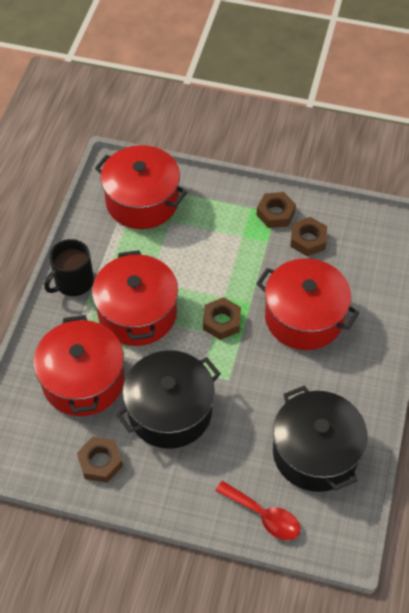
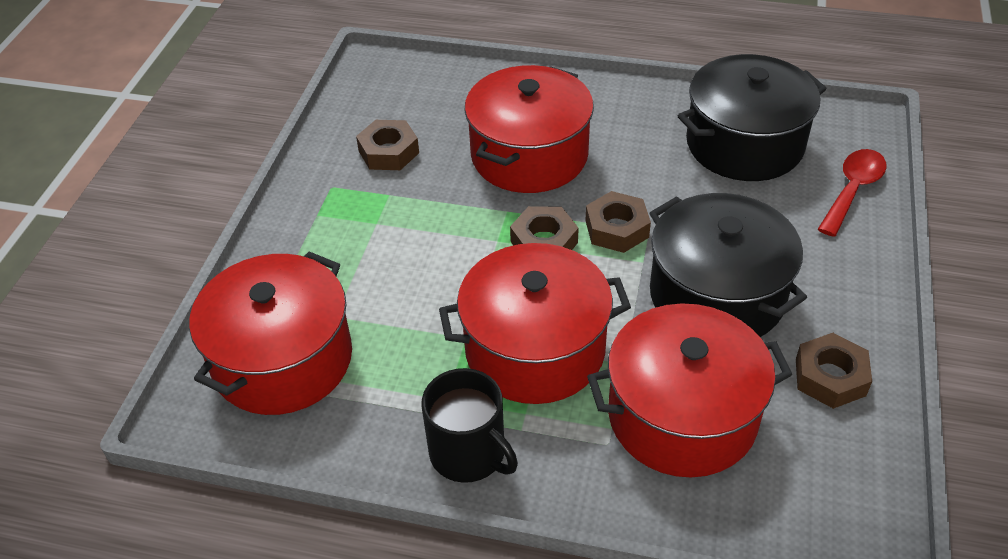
camera: 90 degrees left, 10 degrees down
brown nut [256,192,296,228] -> brown nut moved to [585,191,651,253]

